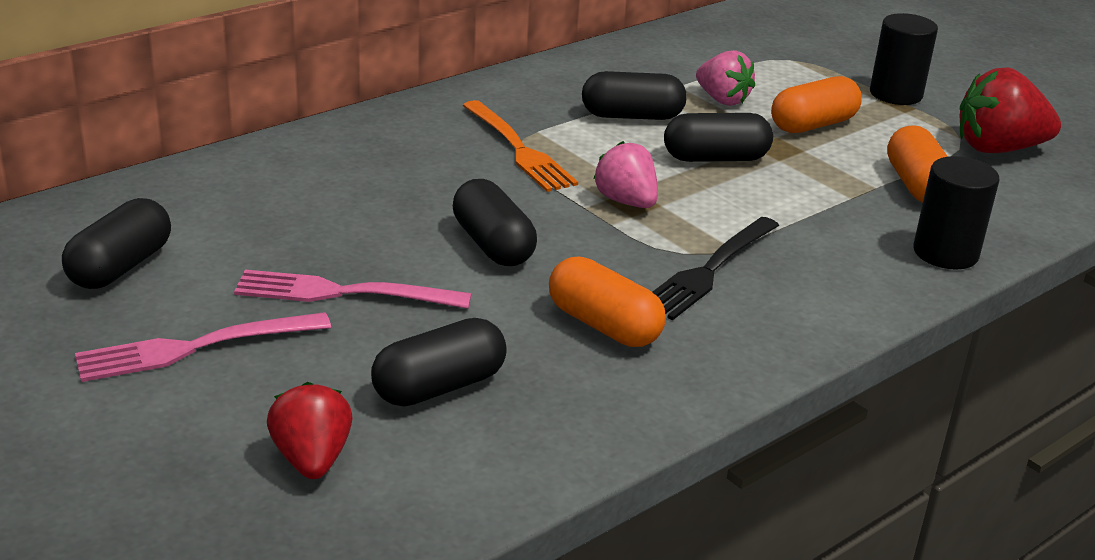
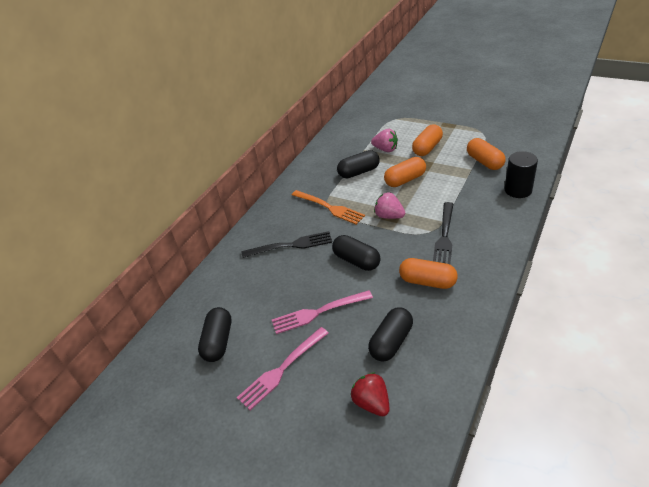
camera: 15 degrees left, 10 degrees up
black capsule [664,113,773,162] -> orange capsule [384,157,426,187]
black cylinder [870,13,938,105] -> none
red strawberry [960,67,1061,153] -> none
none -> black fork [242,231,332,258]

